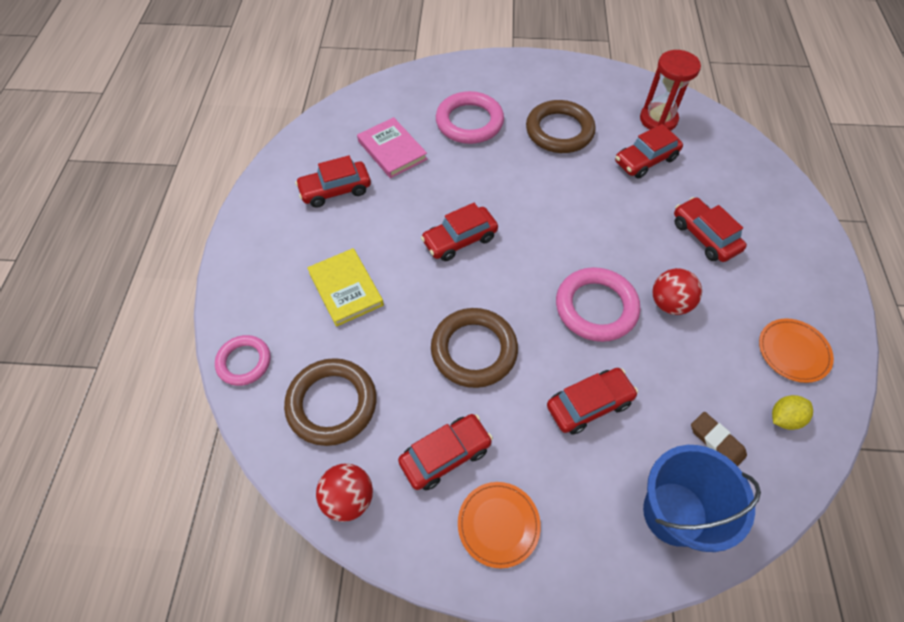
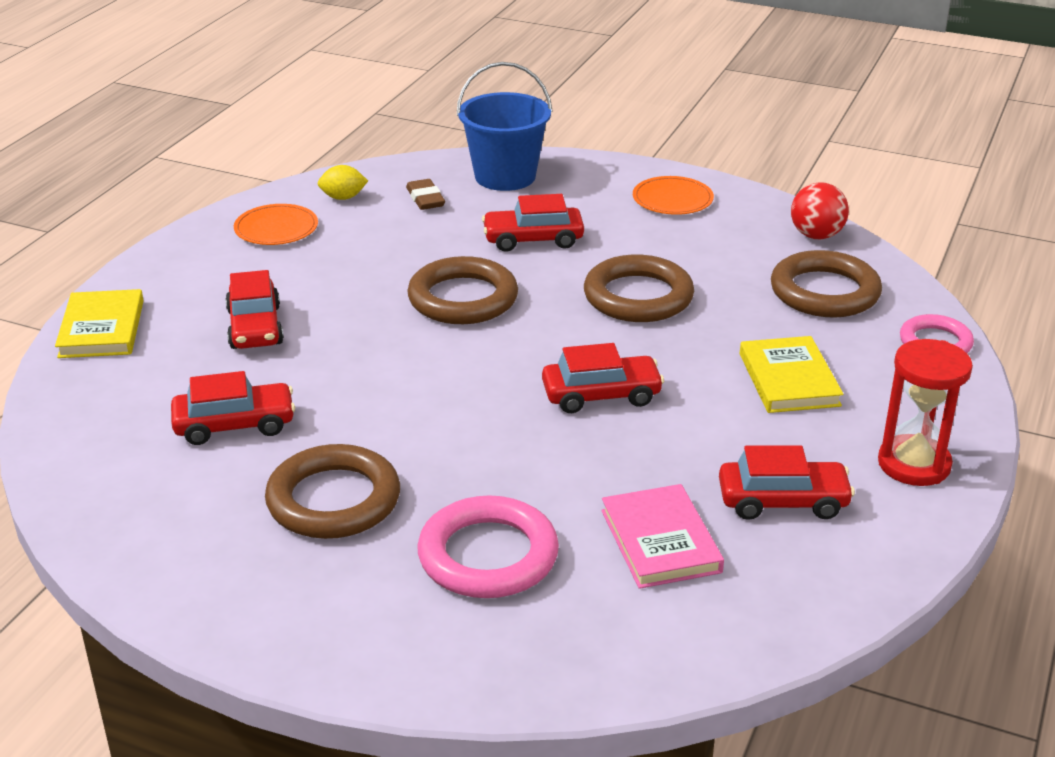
camera: 160 degrees left, 25 degrees down
red car [398,414,493,491] -> none
pink ring [556,267,640,342] -> brown ring [407,256,518,324]
red hourglass [640,50,701,131] -> red hourglass moved to [878,339,973,486]
red ball [653,268,702,315] -> none
none -> yellow book [55,289,144,358]

